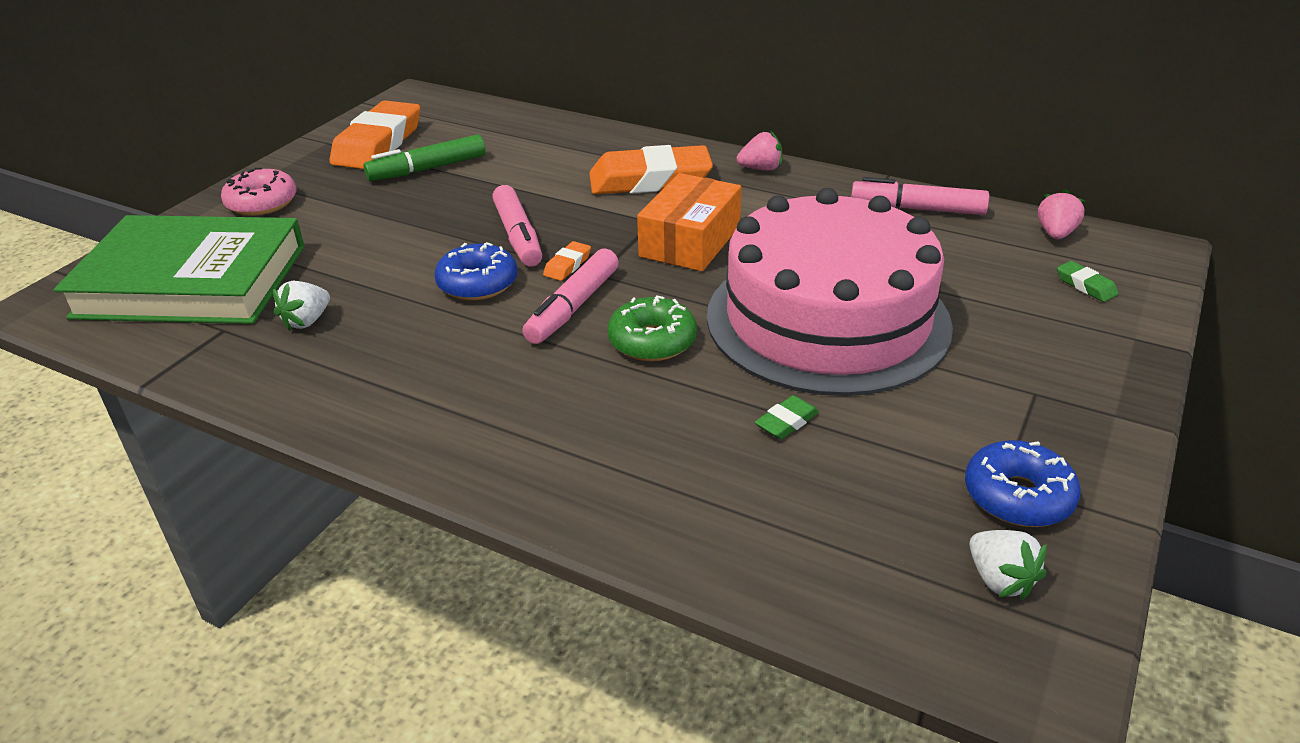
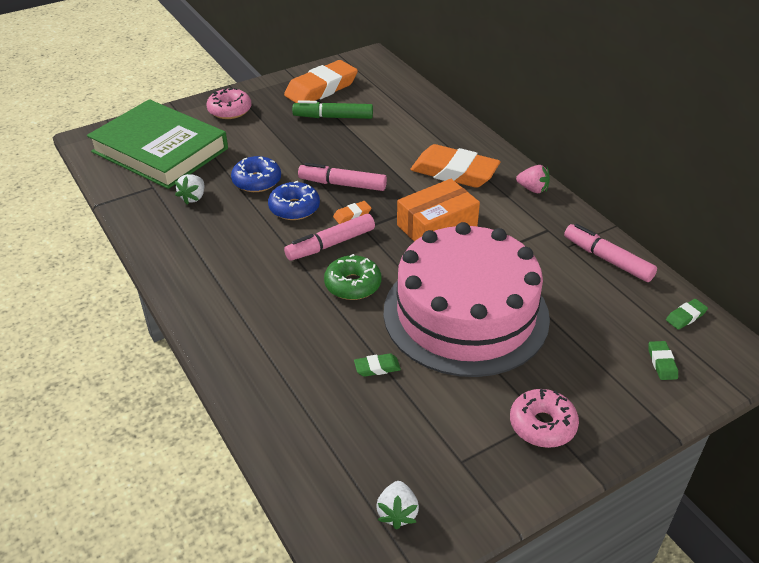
camera: 30 degrees right, 5 degrees up
white strawberry [273,281,330,331] -> white strawberry turned 45 degrees counterclockwise [175,174,204,204]
pink marker [492,185,542,267] -> pink marker turned 90 degrees clockwise [298,163,387,191]
blue donut [965,440,1081,527] -> blue donut moved to [231,156,281,192]
pink strawberry [1038,189,1085,240] -> green eraser [666,299,708,330]
none -> pink donut [510,389,579,448]

